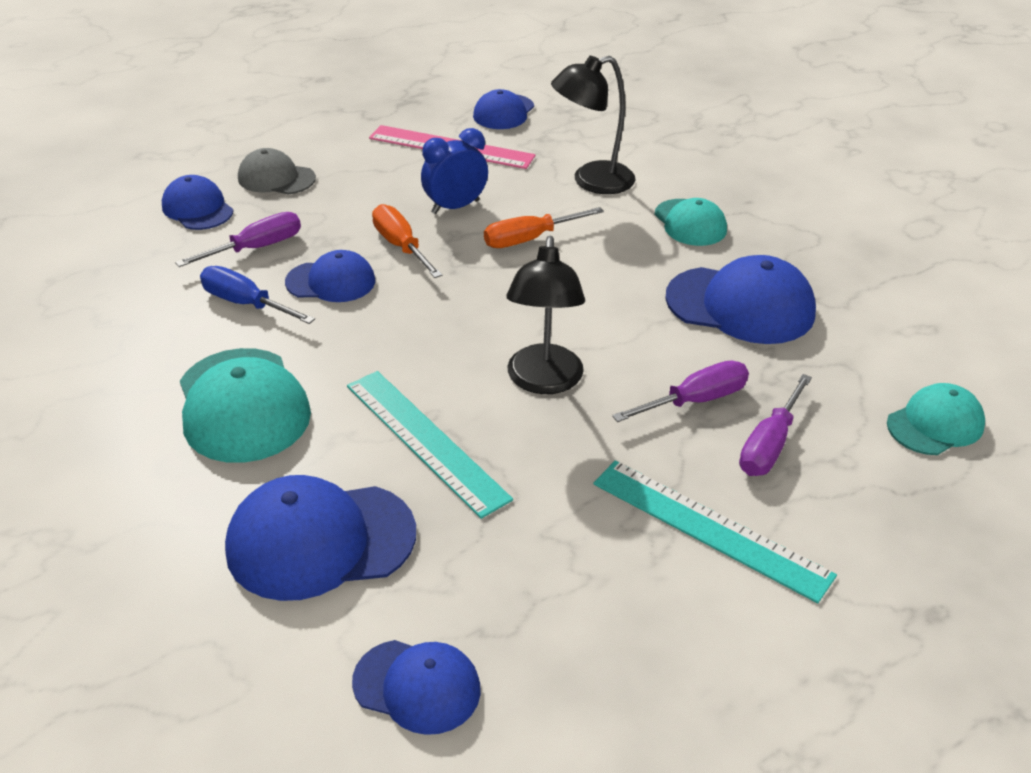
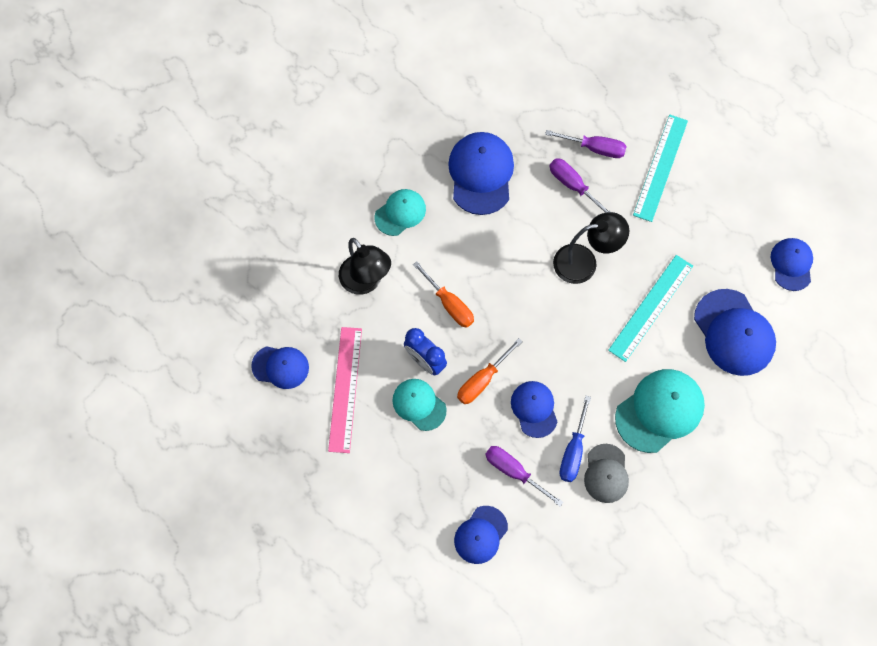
camera: 105 degrees left, 30 degrees up
grey cap [238,148,316,194] -> grey cap moved to [584,444,629,503]
turquoise cap [887,383,985,455] -> turquoise cap moved to [392,379,447,431]

